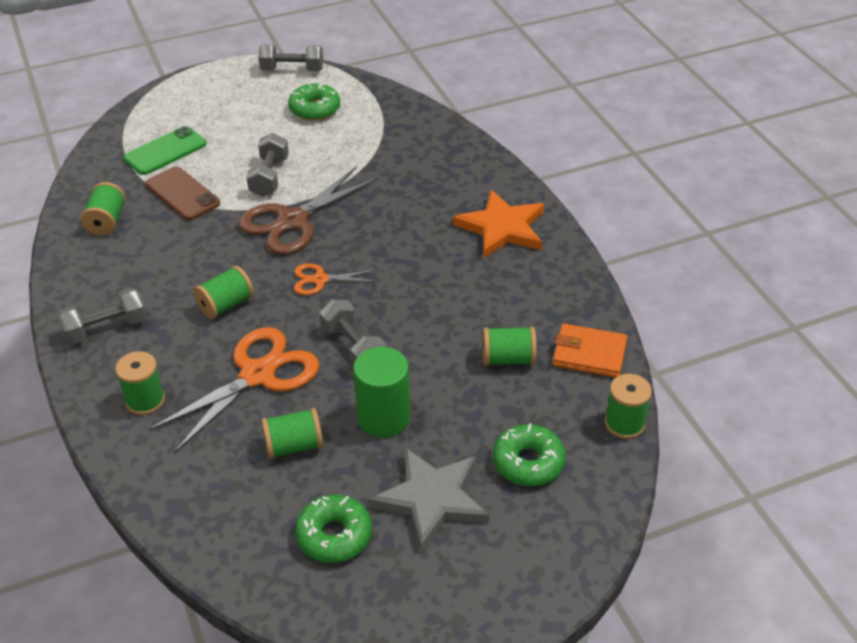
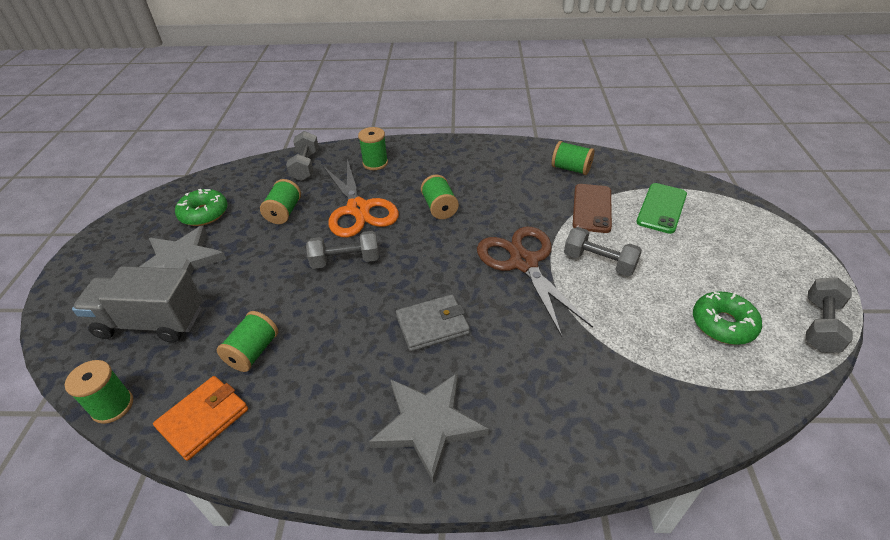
camera: 115 degrees right, 0 degrees up
grey dumbbell [58,288,147,344] -> grey dumbbell moved to [286,131,319,181]
green phone [124,126,206,175] -> green phone turned 45 degrees clockwise [636,183,687,234]
brown phone [145,167,220,220] -> brown phone turned 60 degrees counterclockwise [573,184,612,233]
orange scissors [294,263,378,295] -> none
green cylinder [353,347,410,438] -> none
orange star [453,190,544,258] -> grey star [369,373,489,484]
green donut [493,423,566,486] -> grey truck [72,266,202,343]
none -> grey wallet [396,294,470,351]

